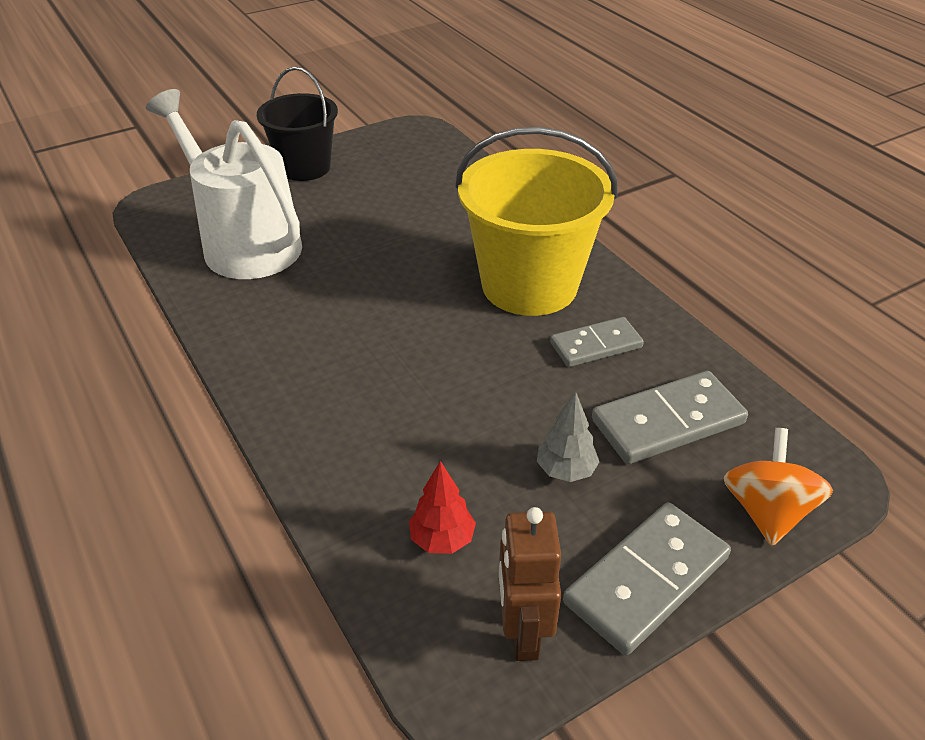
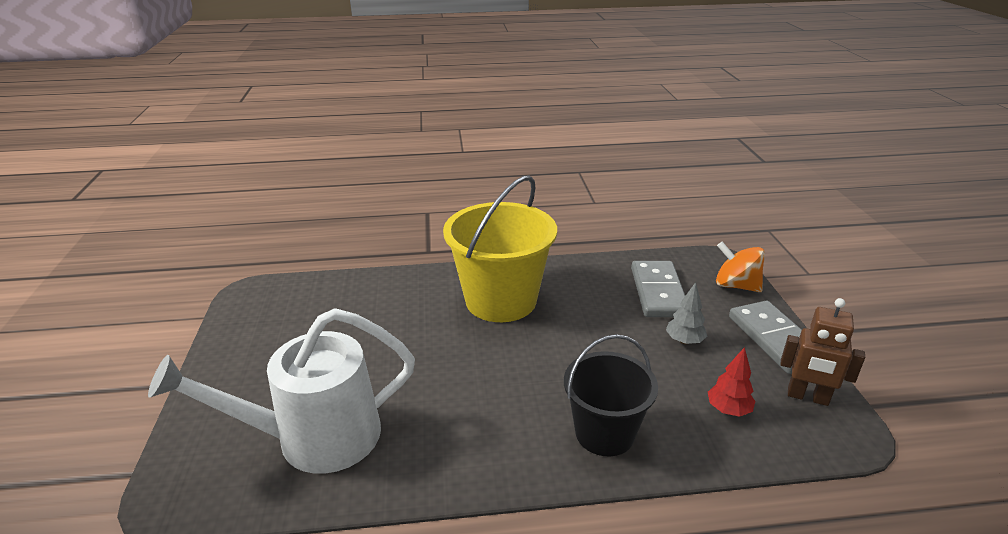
camera: 65 degrees left, 10 degrees down
black bucket [257,67,338,181] -> black bucket moved to [564,334,658,456]
grey domino [550,317,644,367] -> none

